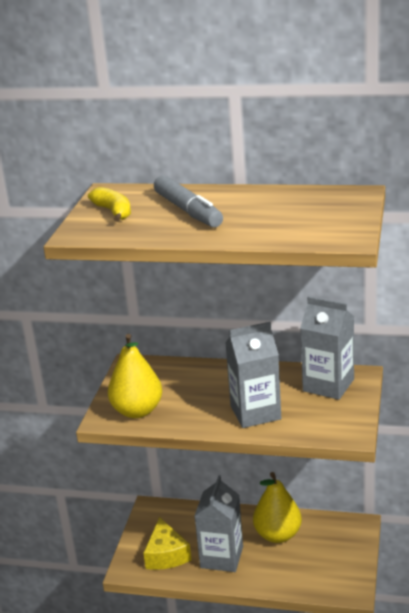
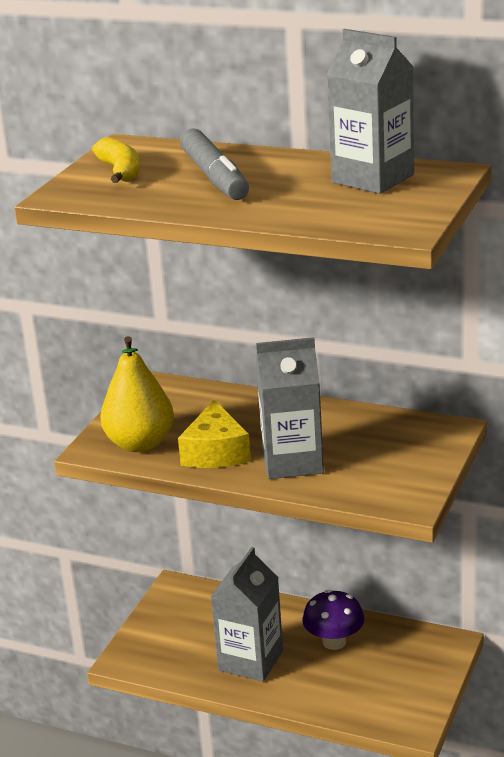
camera: 10 degrees right, 0 degrees up
yellow cheese [144,517,191,570] -> yellow cheese moved to [178,399,251,468]
yellow pear [253,472,302,543] -> purple mushroom [302,590,364,650]
grey carton [300,296,354,400] -> grey carton moved to [327,29,414,194]

